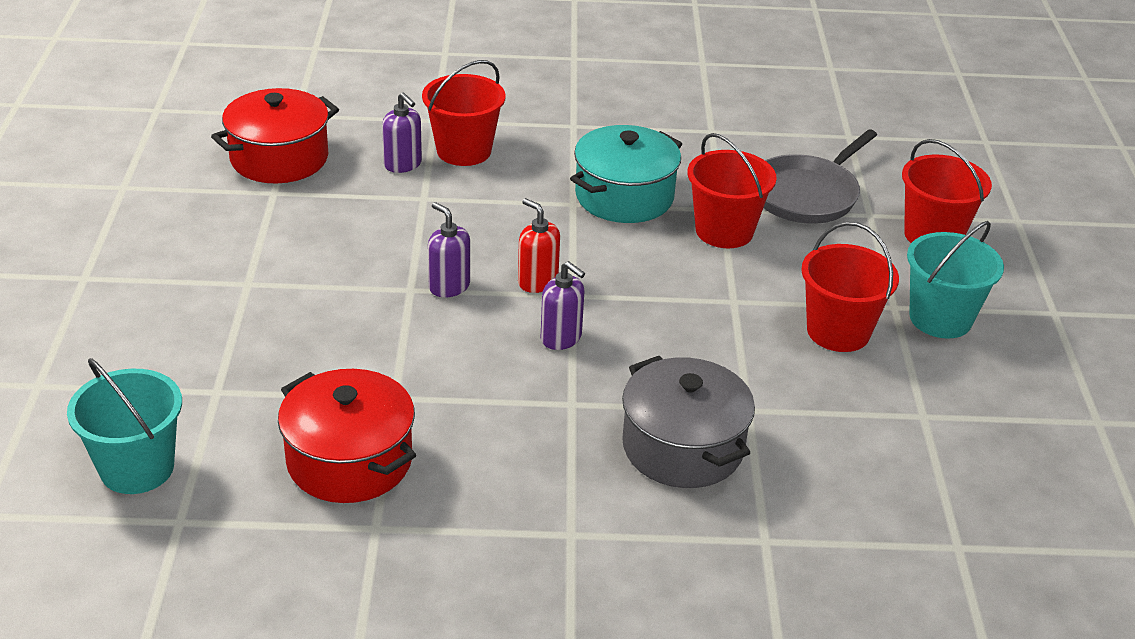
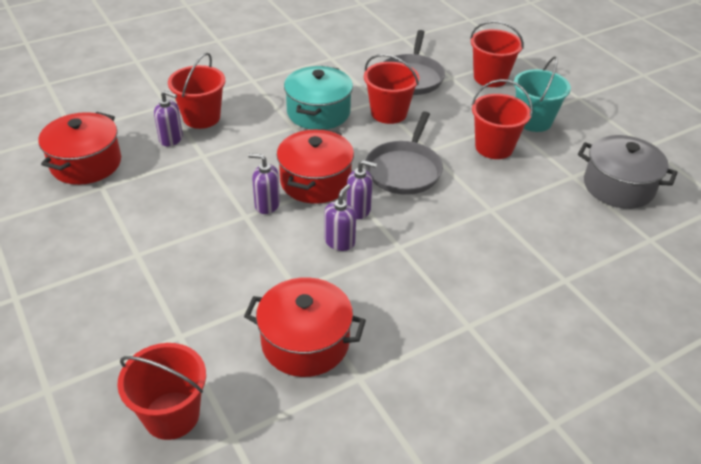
camera: 30 degrees left, 5 degrees up
turquoise bucket [67,358,182,494] -> red bucket [117,343,206,440]
red soap dispenser [518,198,560,293] -> red pot [277,128,354,204]
grey pot [622,356,755,488] -> grey pot moved to [578,135,677,209]
none -> purple soap dispenser [325,184,356,251]
none -> grey pan [366,111,443,195]

